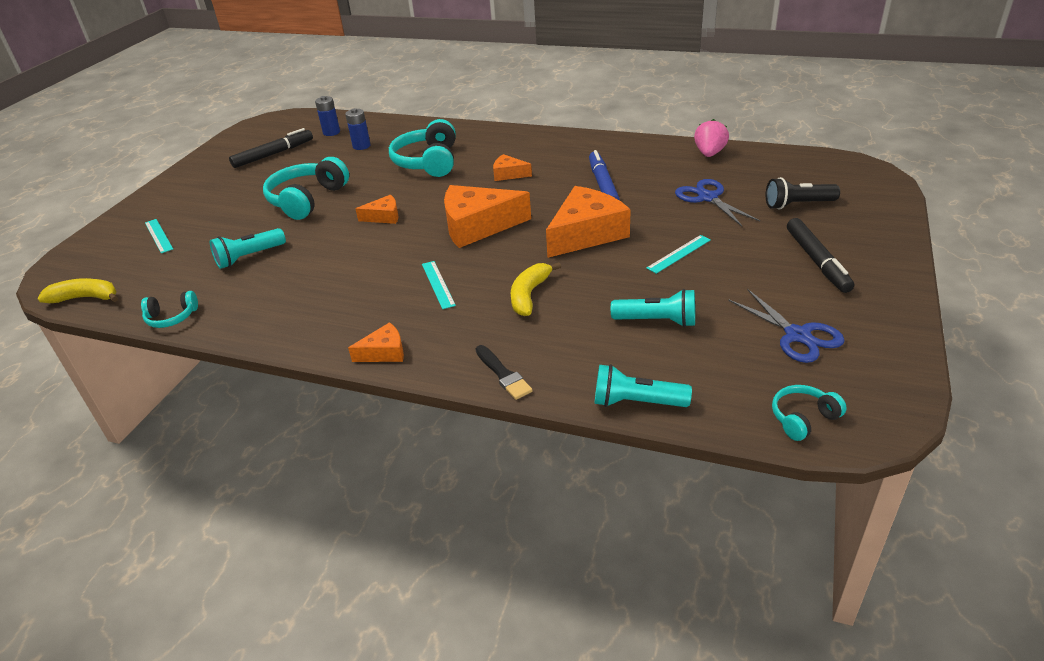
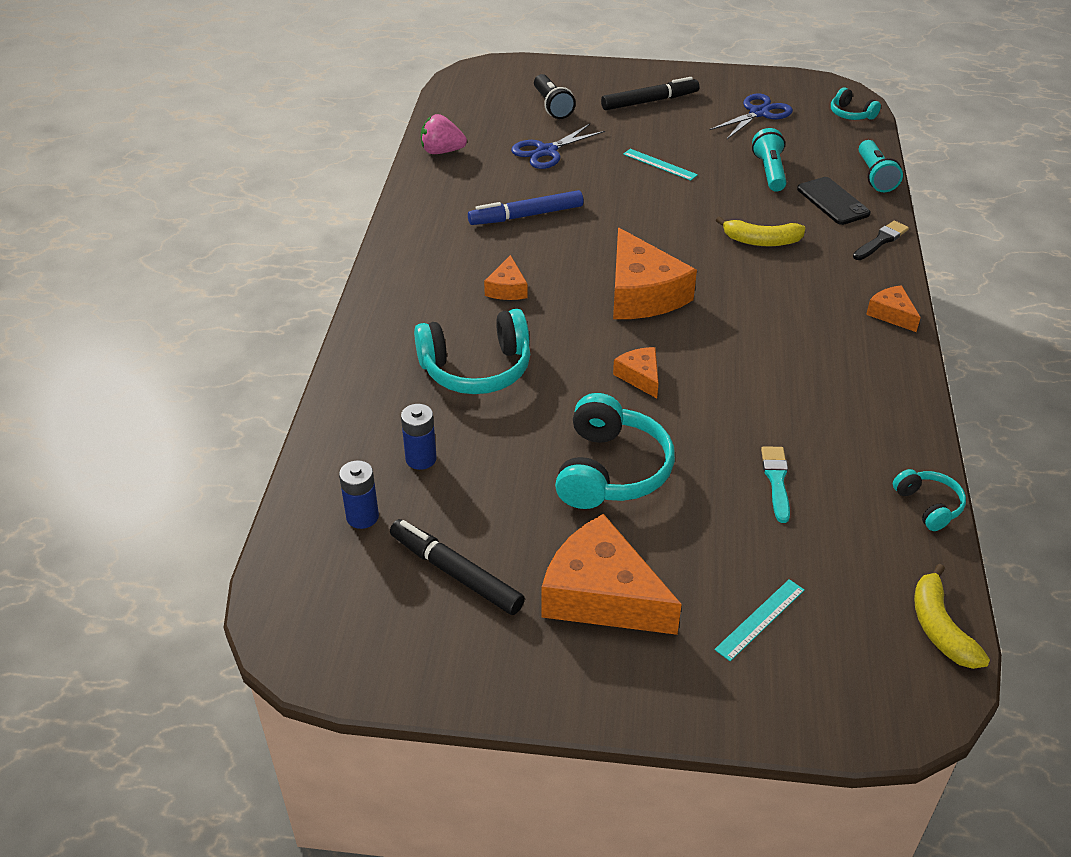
camera: 105 degrees left, 5 degrees up
turquoise flashlight [210,228,286,269] -> turquoise brush [761,446,790,523]
turquoise headphones [263,157,349,220] -> turquoise headphones turned 90 degrees counterclockwise [555,393,675,509]
turquoise ruler [422,261,456,309] -> none
orange cheese [546,186,631,258] -> orange cheese moved to [541,514,682,635]
none -> black phone [797,177,871,225]

